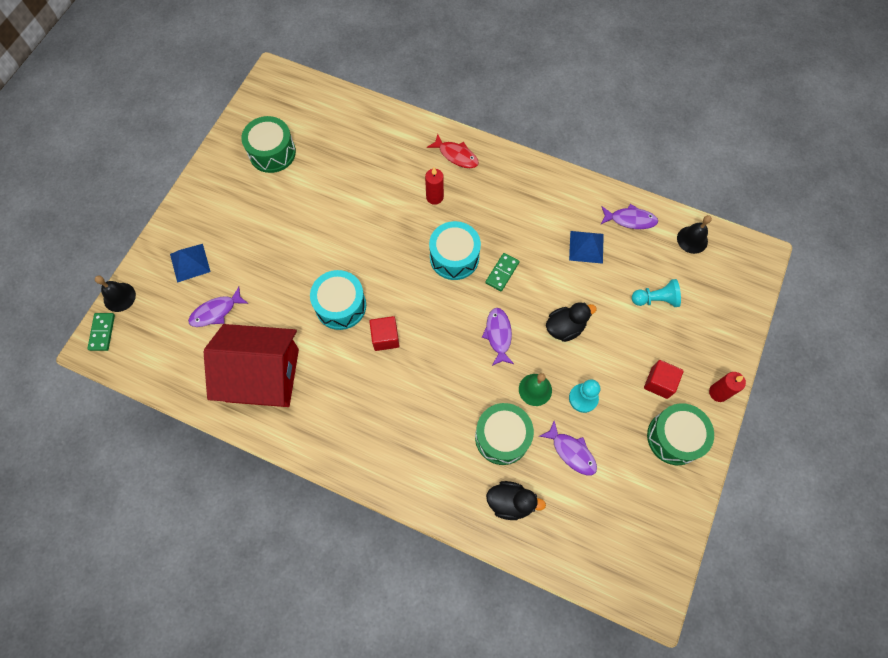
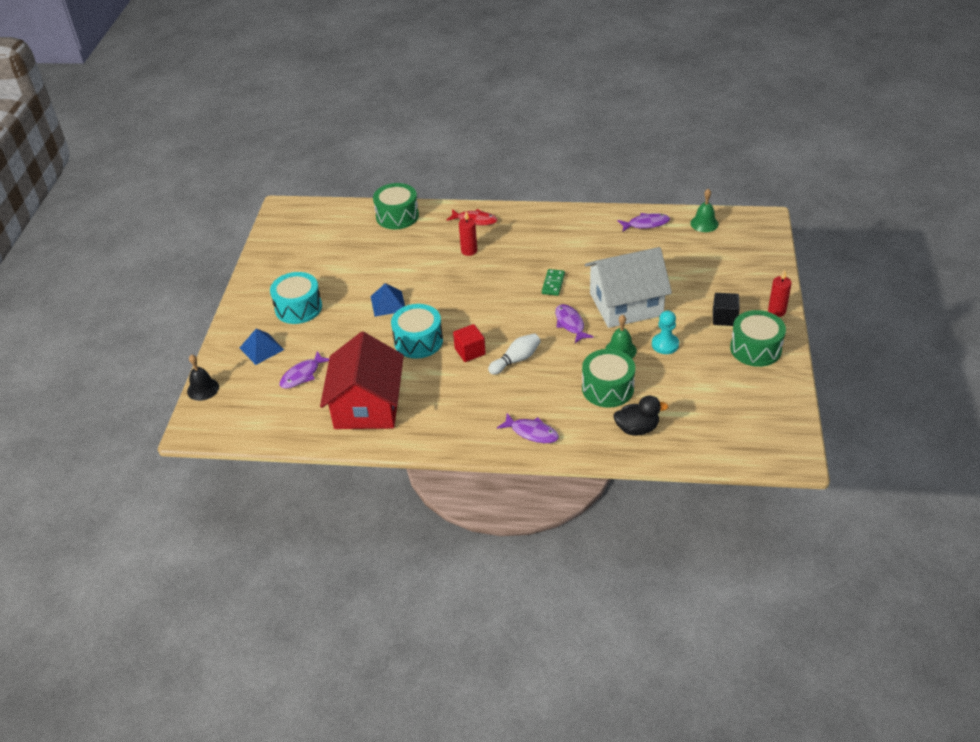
camera: 15 degrees left, 25 degrees down
green domino [87,313,115,351] -> none
red house [204,324,299,407] -> red house turned 75 degrees counterclockwise [320,332,404,429]
green drum [241,116,296,173] -> green drum moved to [373,183,419,229]
turquoise drum [429,221,481,280] -> turquoise drum moved to [270,272,322,324]
purple fish [539,421,597,475] -> purple fish moved to [497,413,559,443]
black duck [546,302,597,342] -> white house [585,247,672,328]
blue pyramid [569,231,604,264] -> blue pyramid moved to [371,283,405,317]
turquoise pawn [632,279,681,307] -> none
red cube [644,360,684,399] -> black cube [713,293,740,326]
black bell [677,215,712,254] -> green bell [690,189,719,232]
none -> white bowling pin [488,333,541,375]

